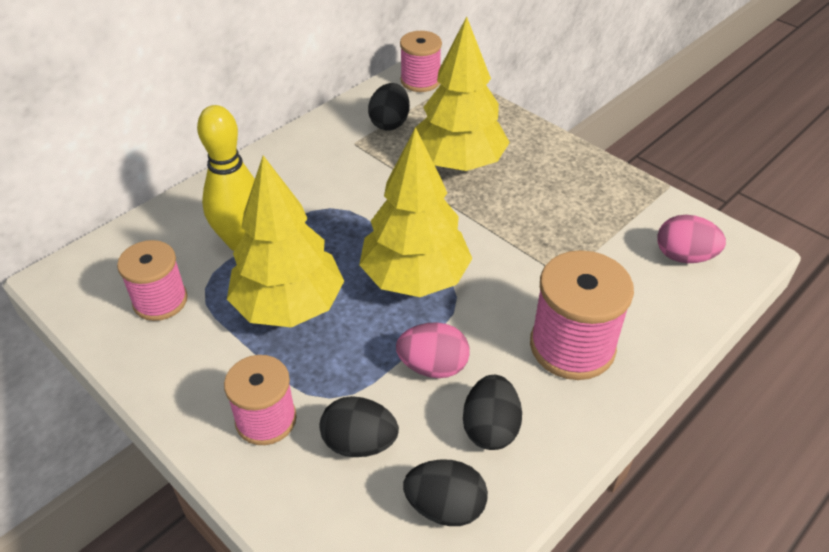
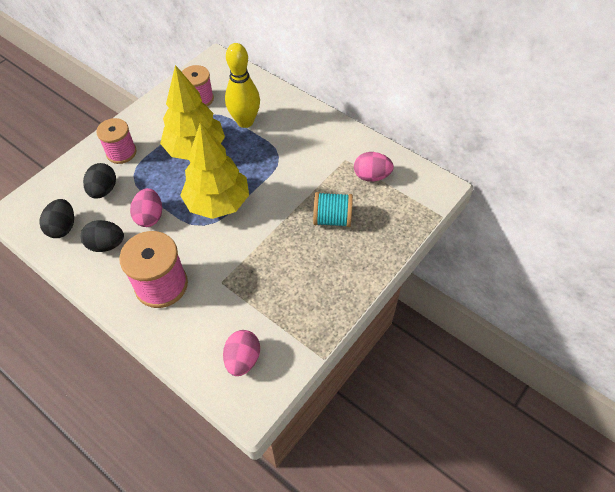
camera: 85 degrees right, 10 degrees up
black egg [368,83,410,131] -> pink egg [354,152,394,182]
pink spool [400,31,442,92] -> none
yellow tree [416,16,510,171] -> turquoise spool [313,192,353,227]

